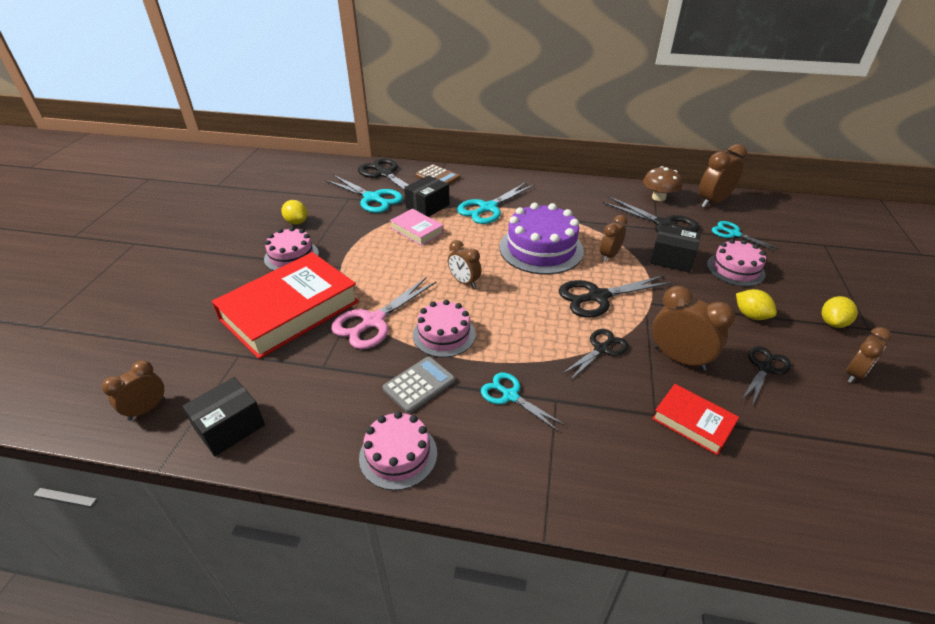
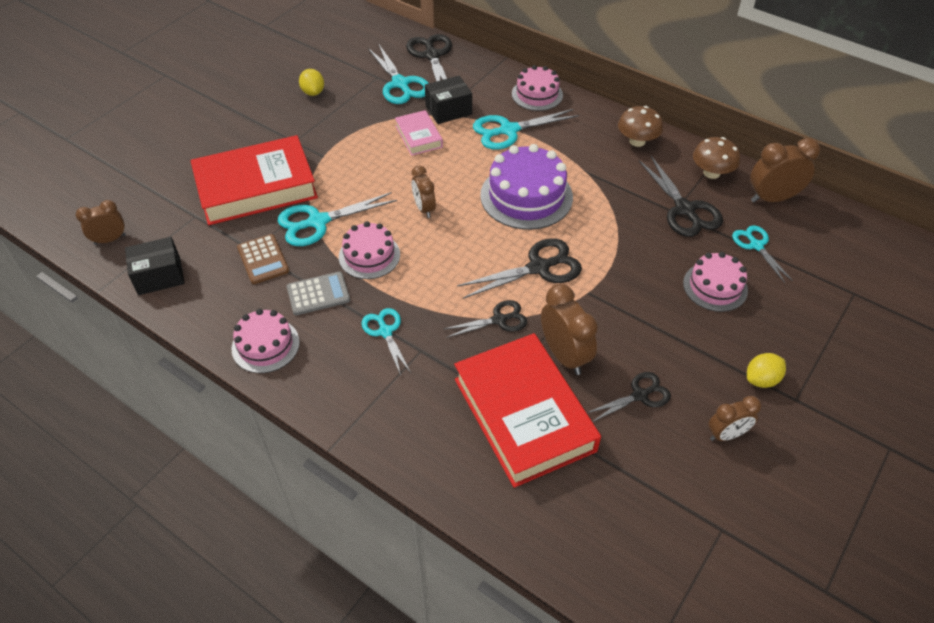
camera: 25 degrees right, 10 degrees up
pink cake [264,227,319,271] -> pink cake moved to [512,65,563,111]
pink scissors [331,277,437,349] -> turquoise scissors [278,192,397,246]
brown calculator [415,164,460,185] -> brown calculator moved to [237,234,289,284]
black scissors [559,275,672,318] -> black scissors turned 150 degrees clockwise [457,238,582,299]
brown clock [600,215,628,262] -> none
black box [650,225,701,273] -> none
red book [652,384,739,455] -> red book [454,333,601,488], size x2.09
yellow lemon [736,289,777,320] -> none
none -> brown mushroom [618,106,663,147]

